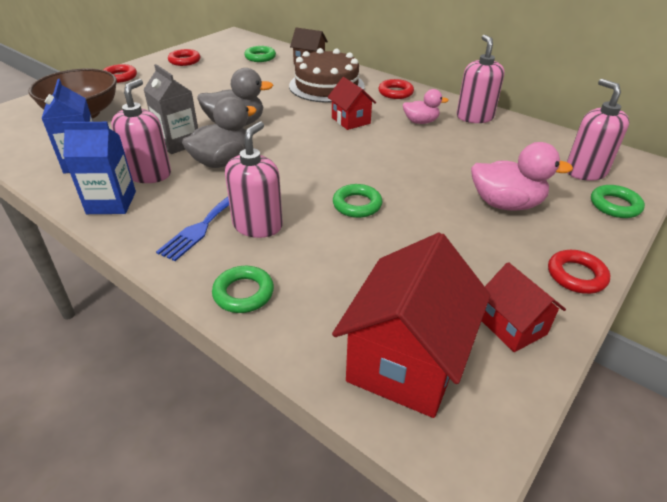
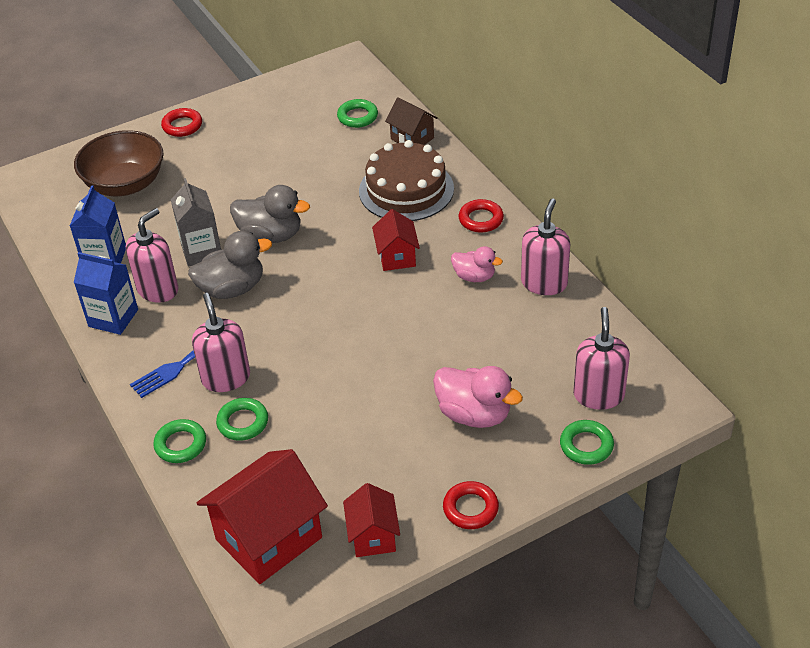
camera: 25 degrees right, 5 degrees up
red ring [168,49,200,66] -> none
pink soap dispenser [225,121,283,238] -> pink soap dispenser turned 60 degrees counterclockwise [192,293,250,392]
green ring [333,184,382,218] -> green ring moved to [216,398,268,441]

